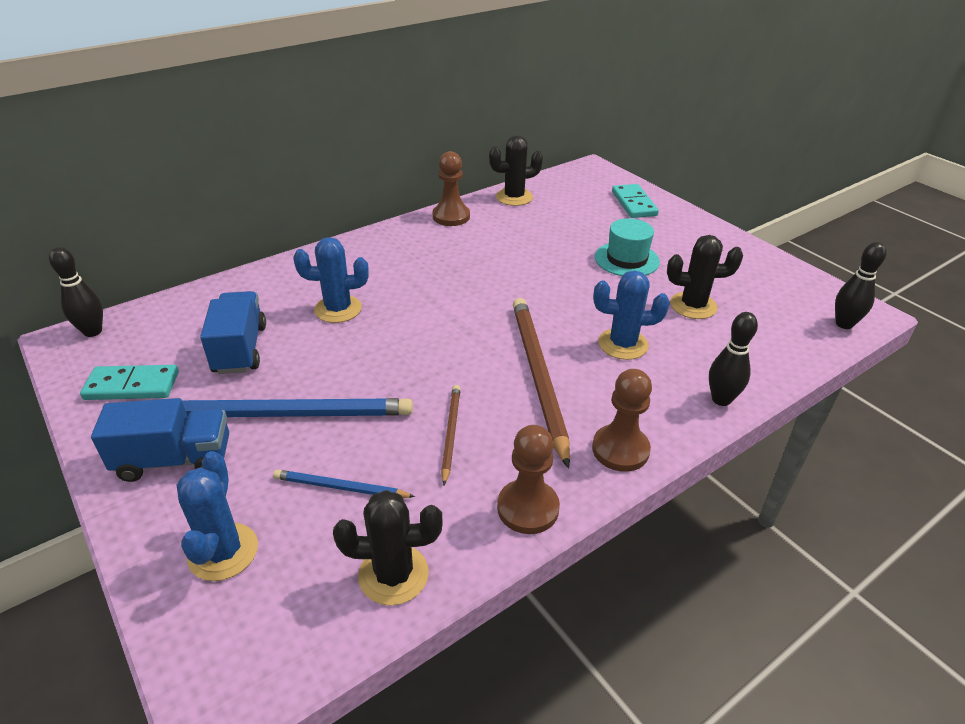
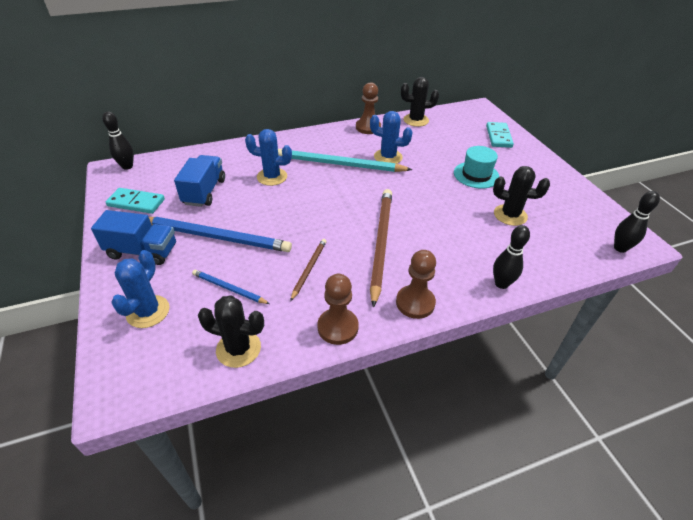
camera: 15 degrees right, 5 degrees up
blue cactus [594,271,670,360] -> blue cactus moved to [370,111,413,163]
none -> turquoise pencil [278,149,413,172]

